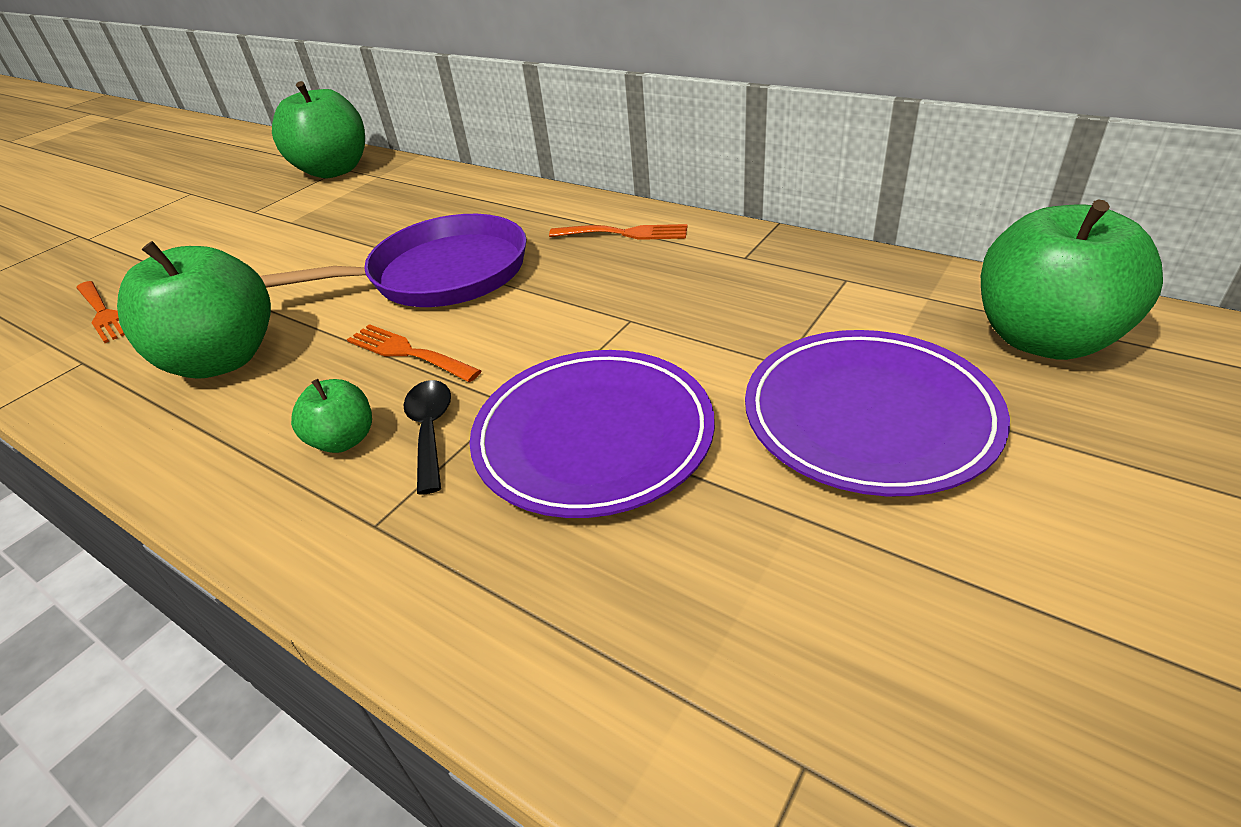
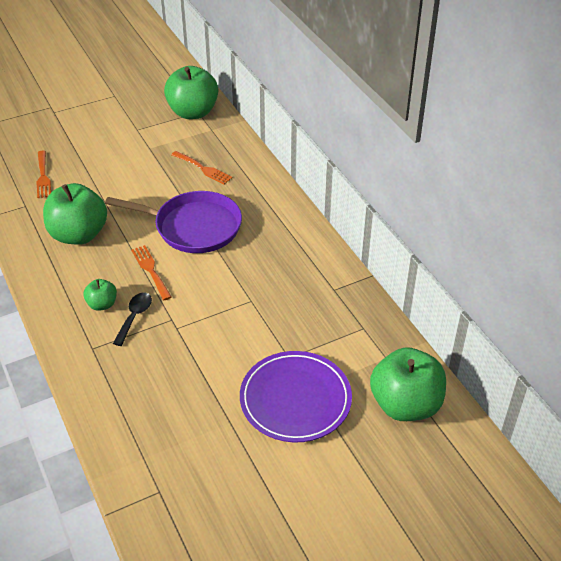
camera: 25 degrees right, 5 degrees up
purple plate [469,350,715,518] -> none
orange fork [549,224,687,240] -> orange fork moved to [171,151,232,185]

